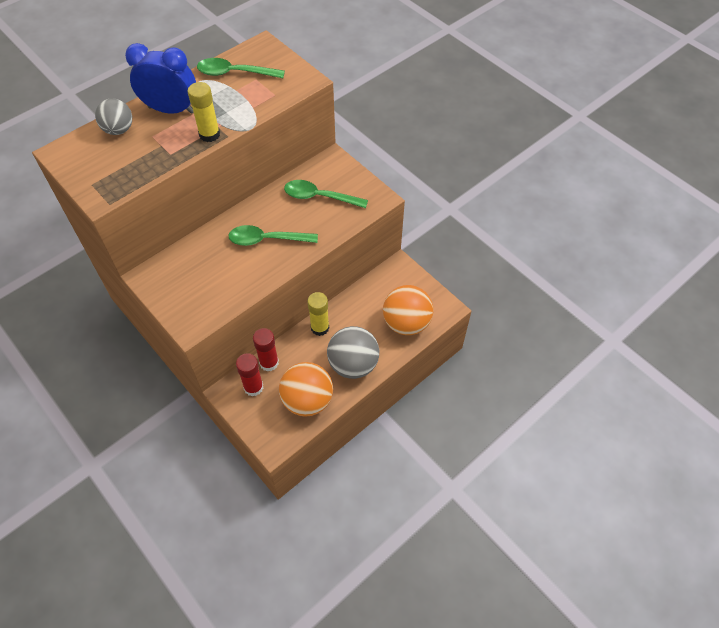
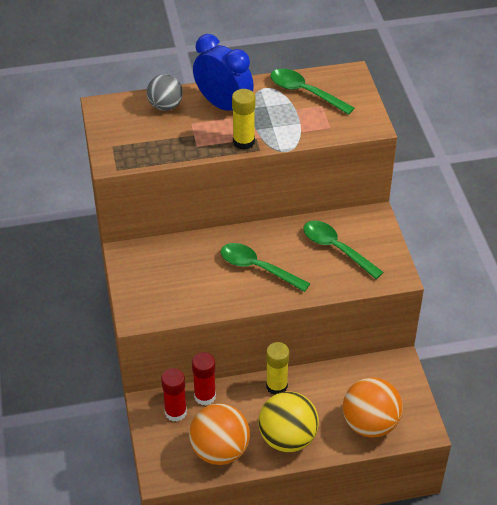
camera: 30 degrees right, 10 degrees down
grey ball [327,326,379,379] -> yellow ball [258,391,319,452]

